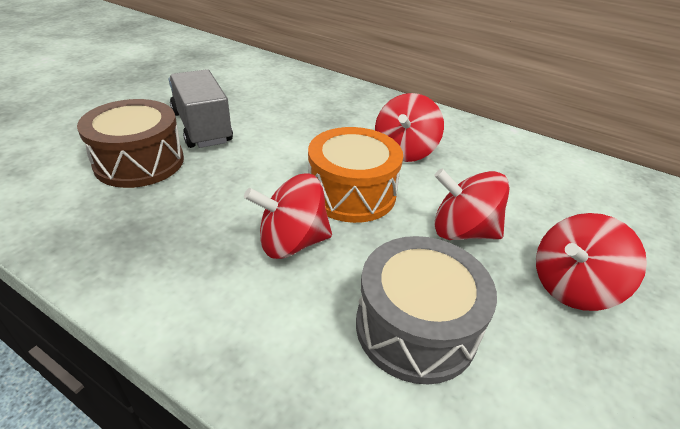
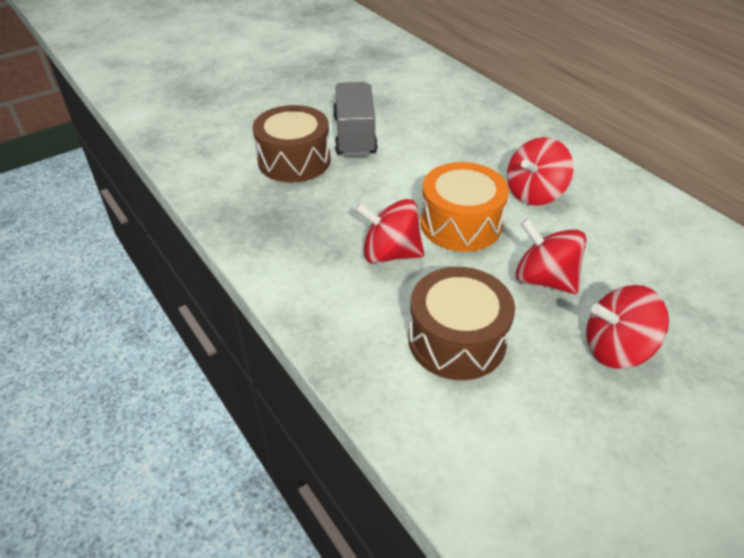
camera: 25 degrees right, 5 degrees up
grey drum [356,236,497,385] -> brown drum [408,267,515,380]

